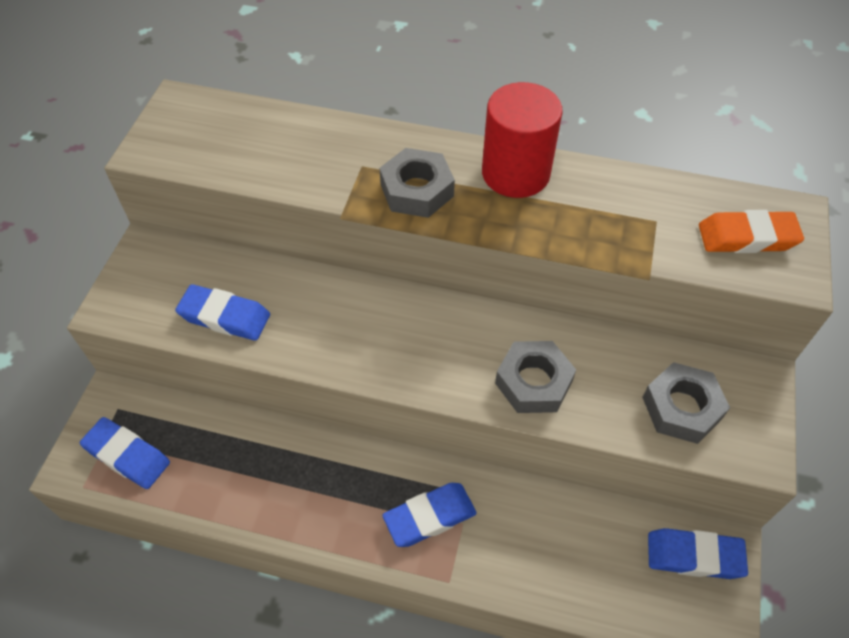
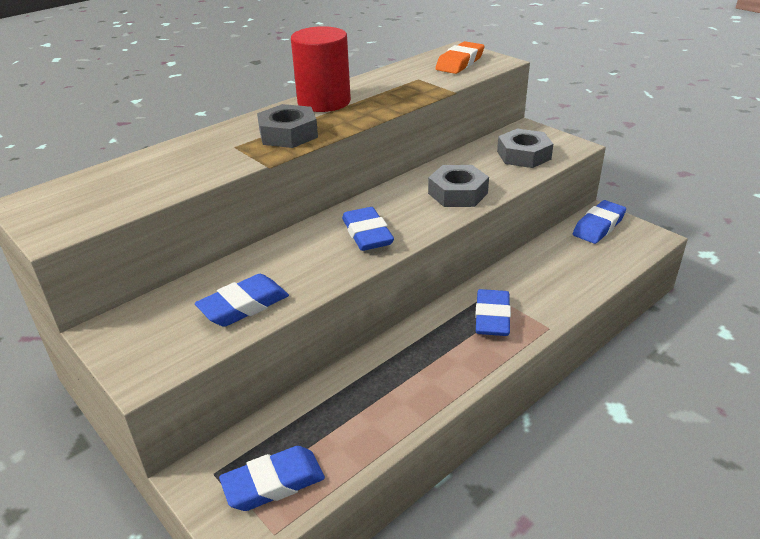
camera: 55 degrees left, 20 degrees down
none -> blue eraser [342,207,394,251]

